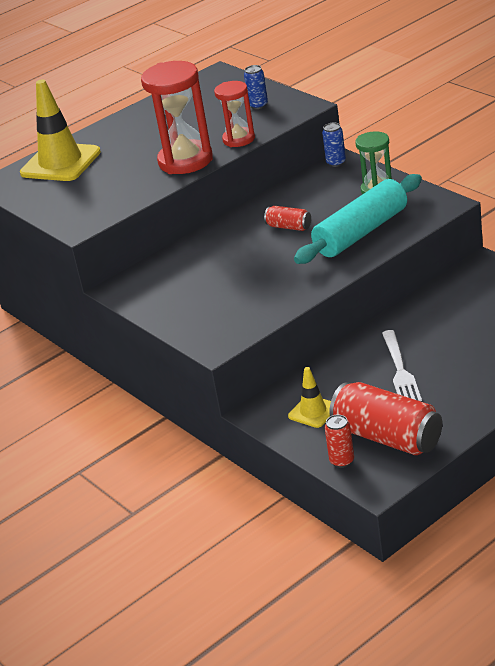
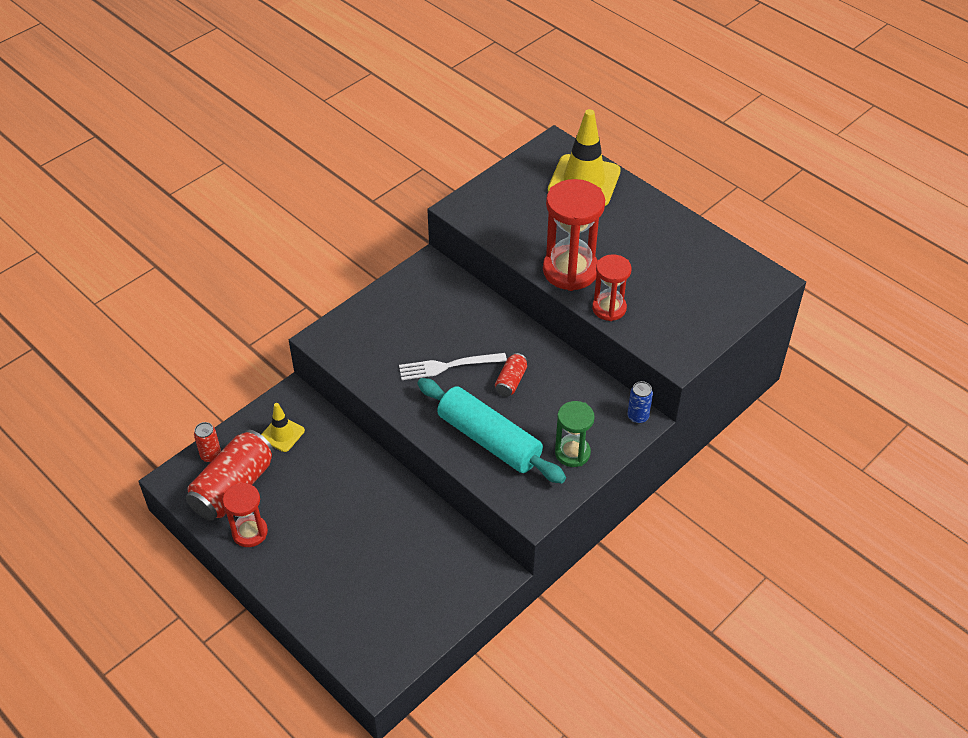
camera: 80 degrees right, 15 degrees up
blue can [244,65,268,109] -> none
white fork [382,330,422,401] -> white fork moved to [399,353,507,380]
none -> red hourglass [223,483,268,547]

